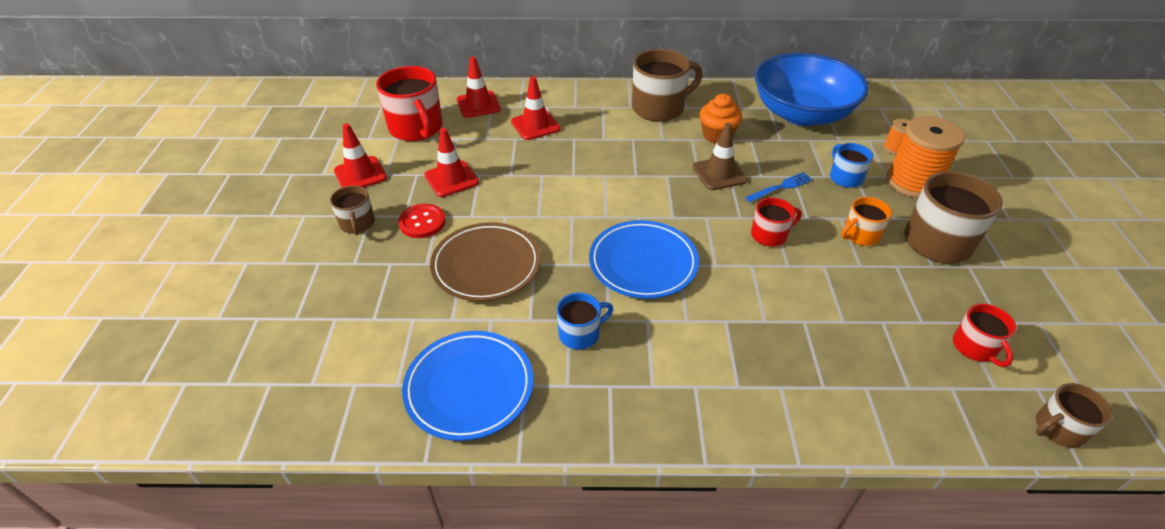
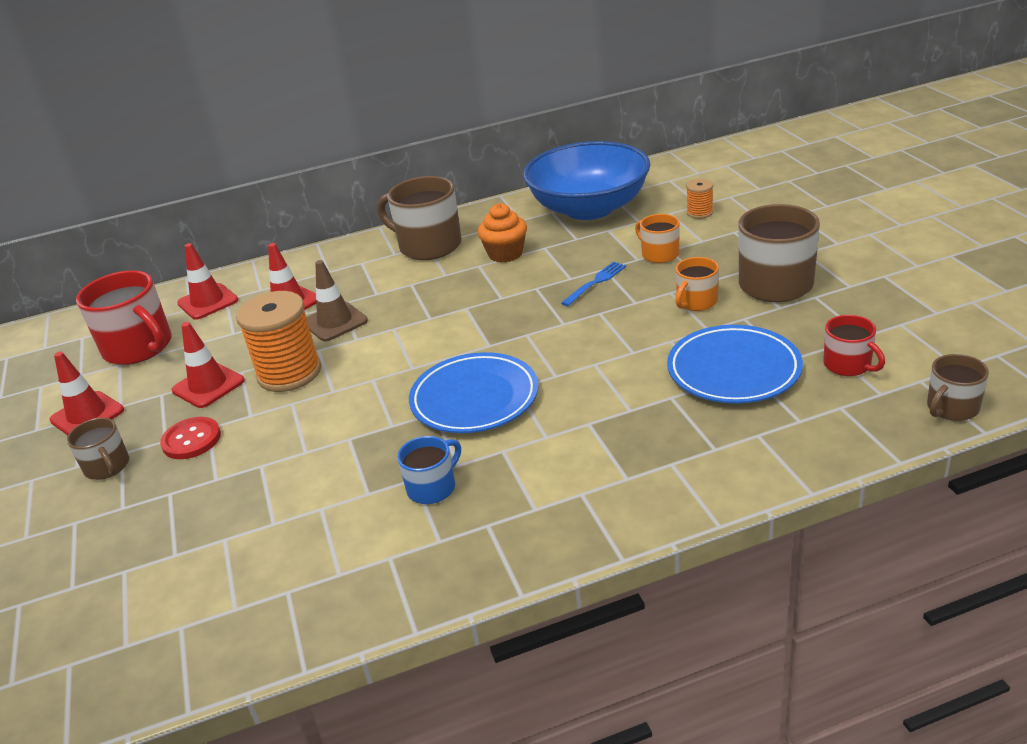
camera: 15 degrees left, 10 degrees down
blue plate [402,331,533,441] -> blue plate moved to [667,325,803,403]
brown plate [430,222,541,301] -> none
brown mug [632,49,703,122] -> brown mug turned 105 degrees counterclockwise [377,176,461,260]
brown traffic cone [693,123,748,190] -> brown traffic cone moved to [306,260,368,341]
red mug [751,198,802,247] -> none
blue mug [830,143,873,188] -> orange mug [635,214,679,263]
orange spool [887,116,965,198] -> orange spool moved to [236,291,321,392]

